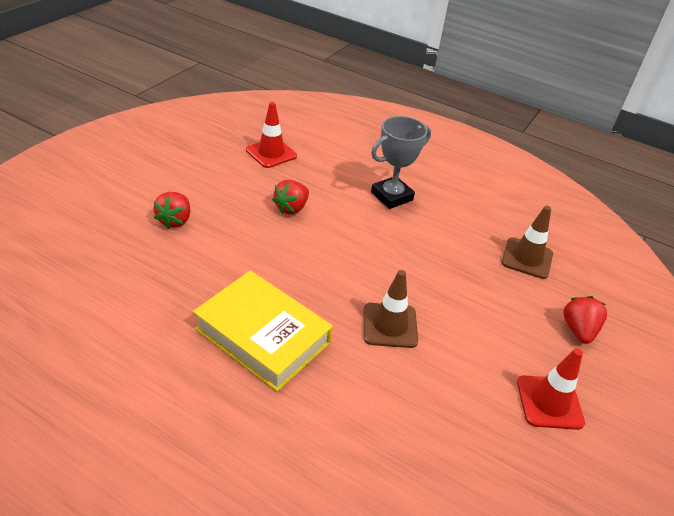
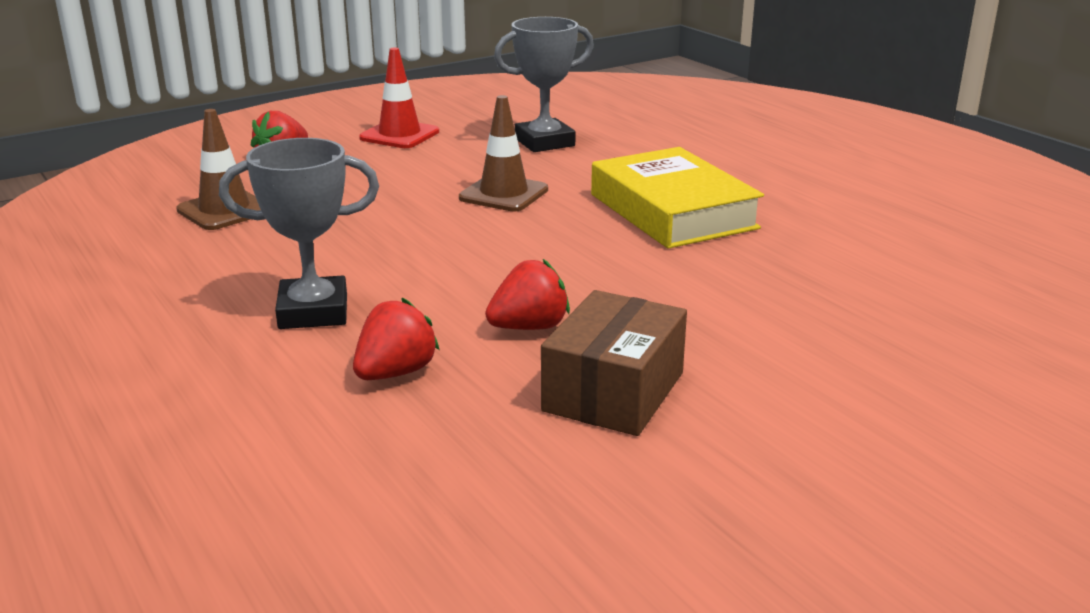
camera: 150 degrees left, 15 degrees down
red strawberry [154,192,190,229] -> red strawberry moved to [353,298,440,380]
red traffic cone [246,102,297,168] -> none
none -> grey trophy [494,17,594,152]
none -> brown box [541,290,687,436]

